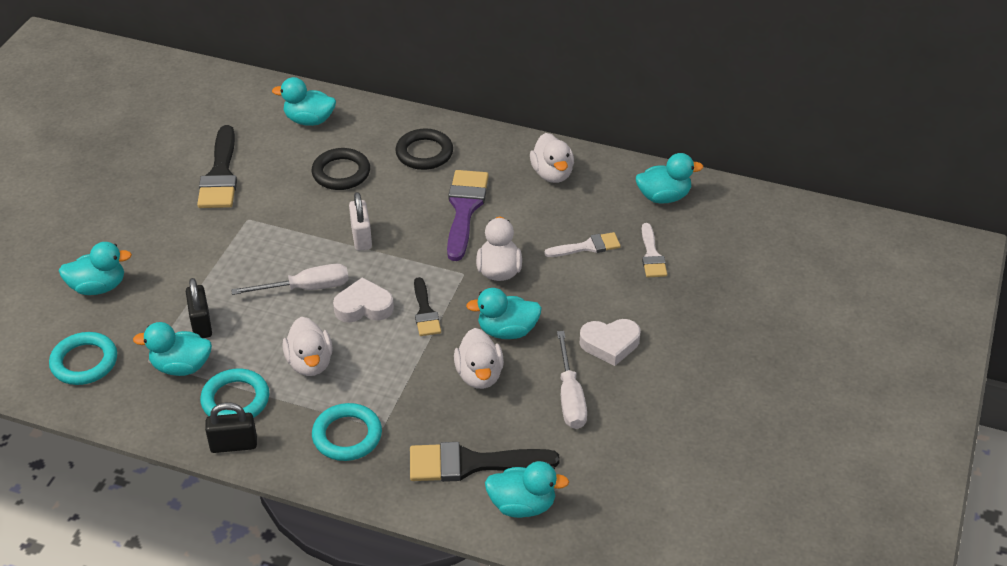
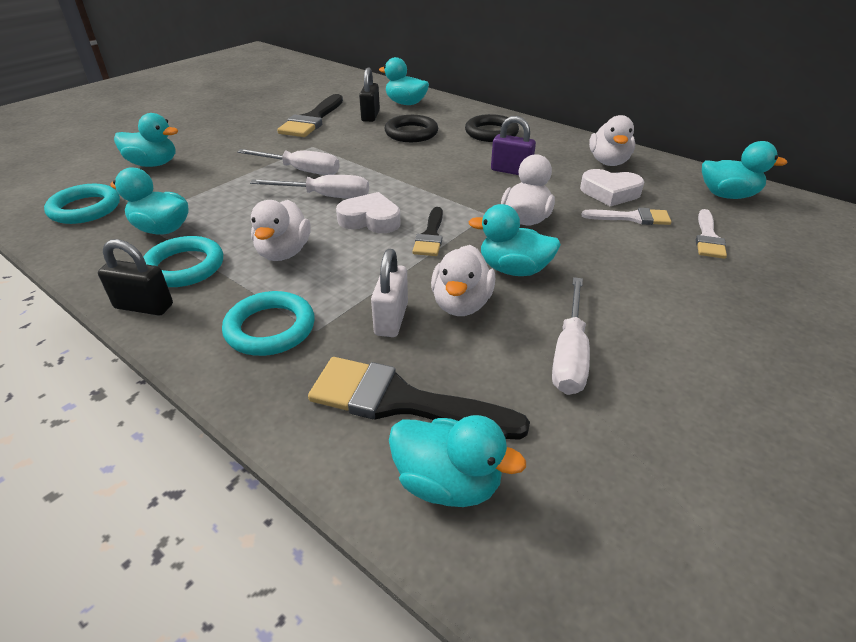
camera: 20 degrees right, 5 degrees down
black padlock [186,278,212,338] -> black padlock moved to [359,67,380,122]
white padlock [349,192,372,251] -> white padlock moved to [371,249,408,337]
purple brush [447,170,489,261] -> purple padlock [491,116,536,175]
white heart [579,319,641,366] -> white heart moved to [580,169,644,207]
none -> white screwdriver [237,149,340,175]

